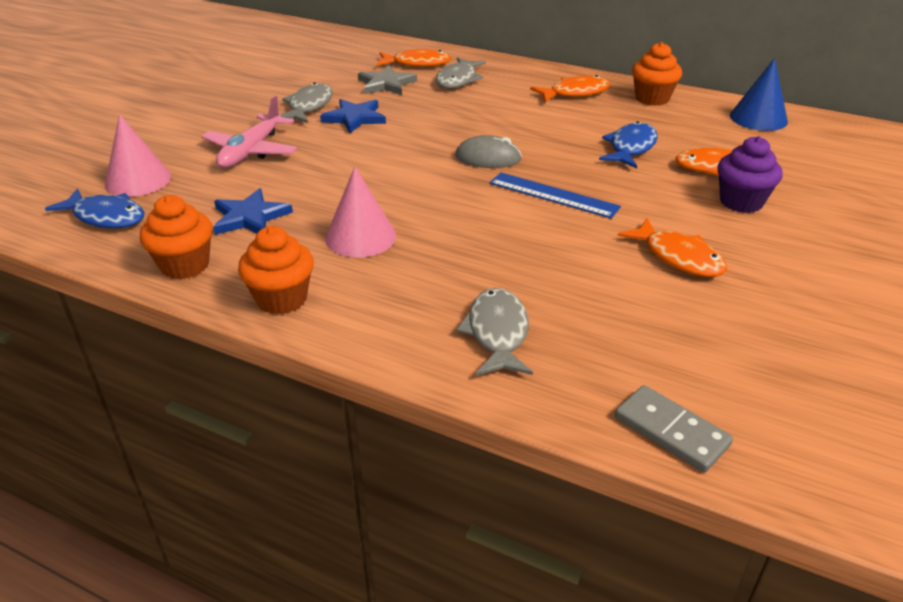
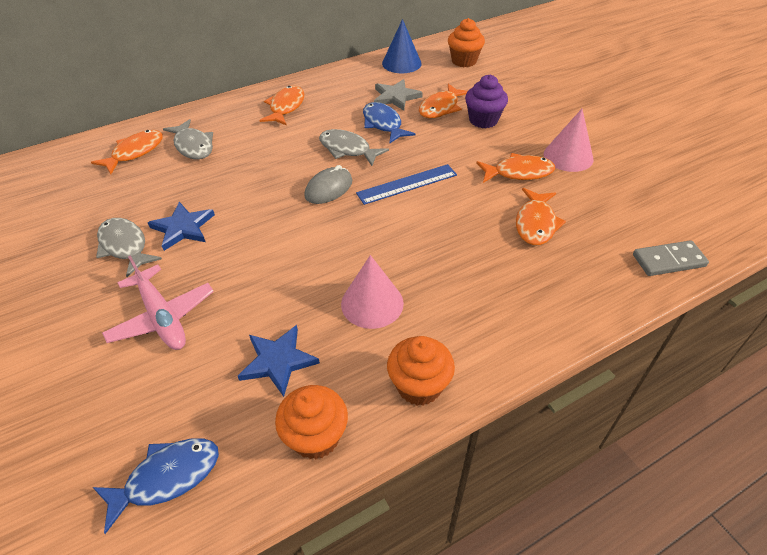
camera: 55 degrees left, 10 degrees up
pink cone [105,114,171,197] -> pink cone moved to [544,109,594,172]
grey star [358,65,417,95] -> grey star moved to [374,79,423,111]
grey fish [456,288,533,376] -> grey fish moved to [319,129,389,166]
orange cupcake [632,42,682,106] -> orange cupcake moved to [448,18,485,67]
none -> orange fish [516,188,566,245]

